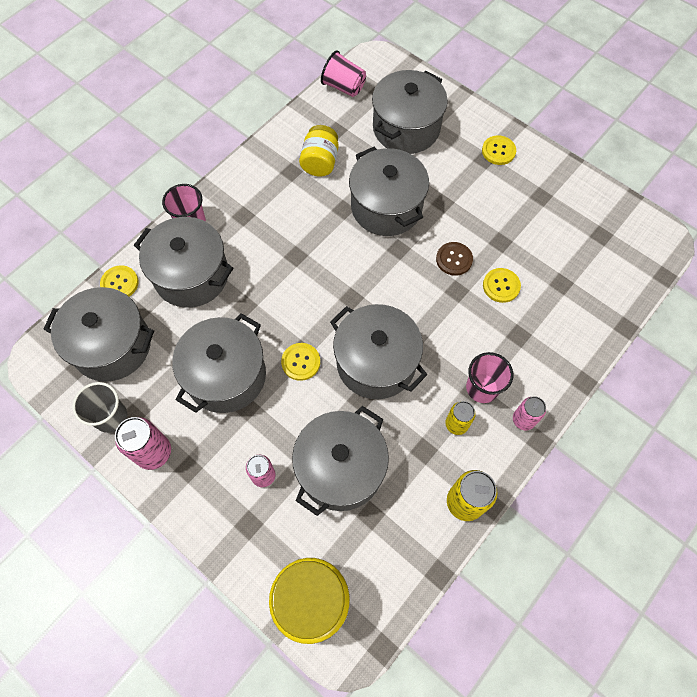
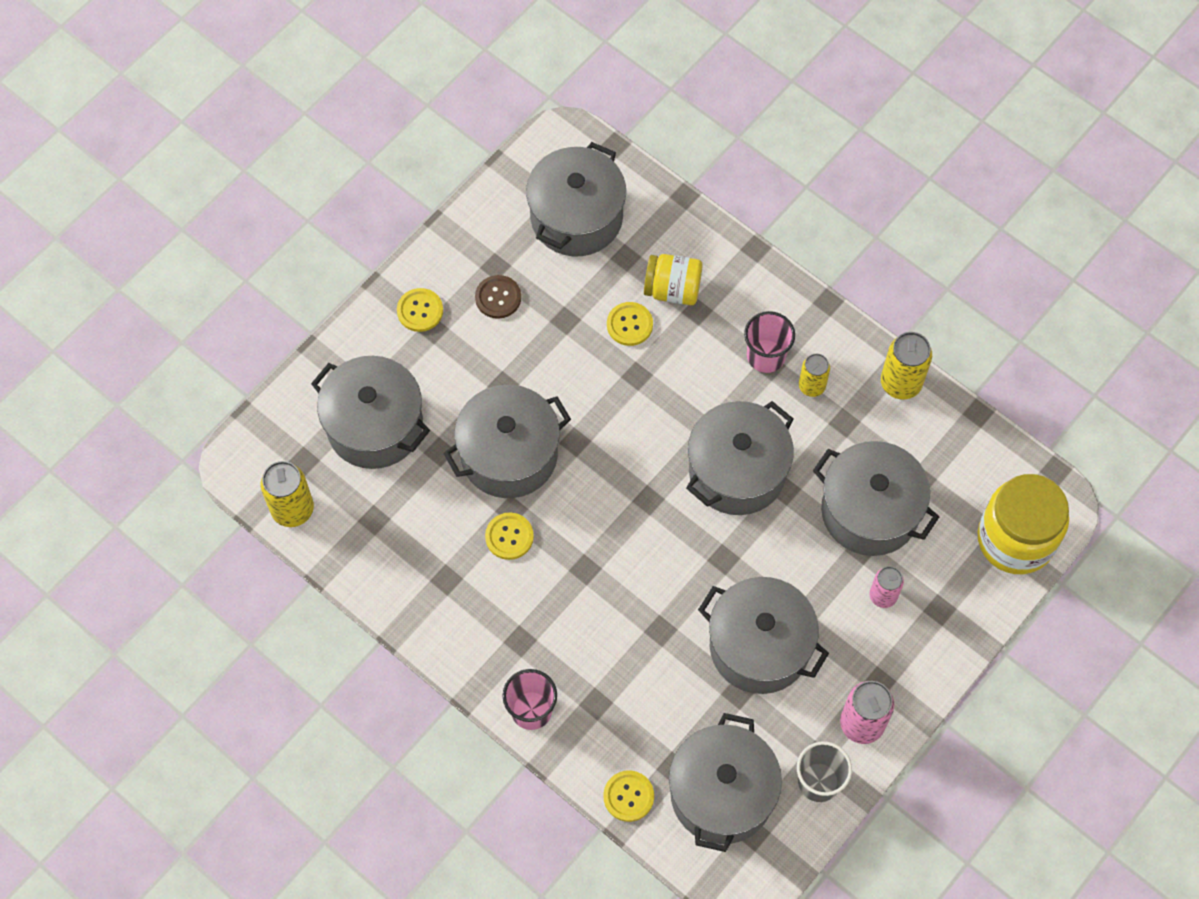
camera: 90 degrees left, 0 degrees up
grey pot [134,217,233,308] -> grey pot moved to [526,142,626,256]
yellow button [281,343,320,381] -> yellow button moved to [485,512,534,560]
yellow jar [299,125,338,177] -> yellow jar moved to [644,254,703,305]
pink cup [321,51,366,97] -> yellow can [261,461,314,527]
brown button [436,242,473,276] -> brown button moved to [475,275,521,319]
pink can [513,396,546,430] -> none

